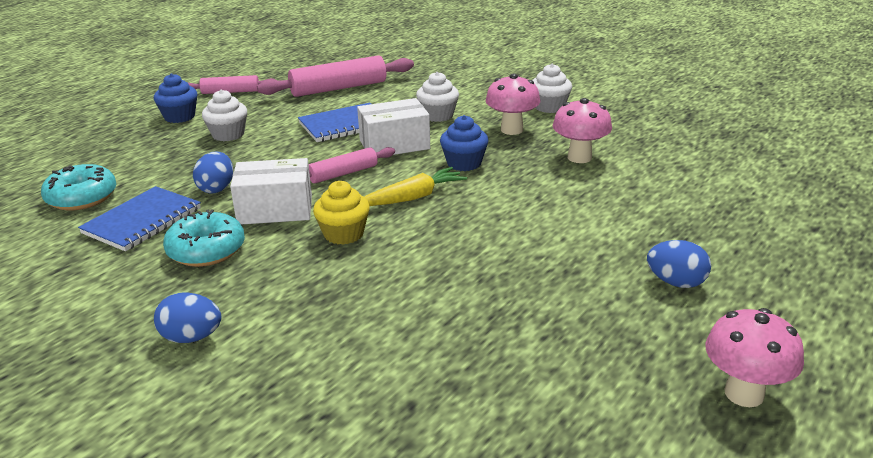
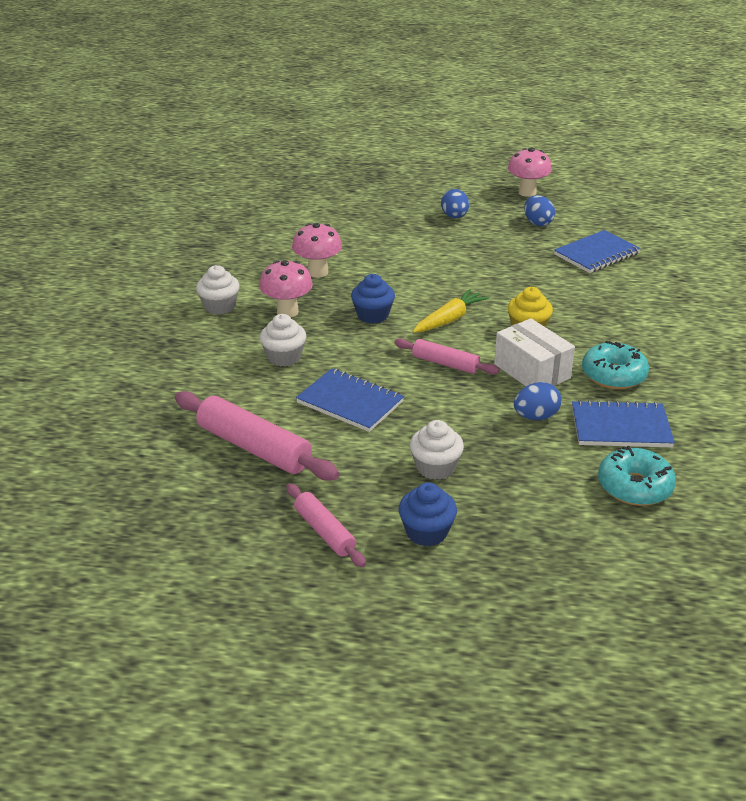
camera: 120 degrees left, 5 degrees up
blue egg [154,292,221,343] -> blue egg moved to [524,195,555,226]
white box [357,98,430,155] -> none
yellow carrot [364,167,467,206] -> yellow carrot turned 105 degrees clockwise [413,289,489,333]
none -> blue notebook [554,230,641,273]

